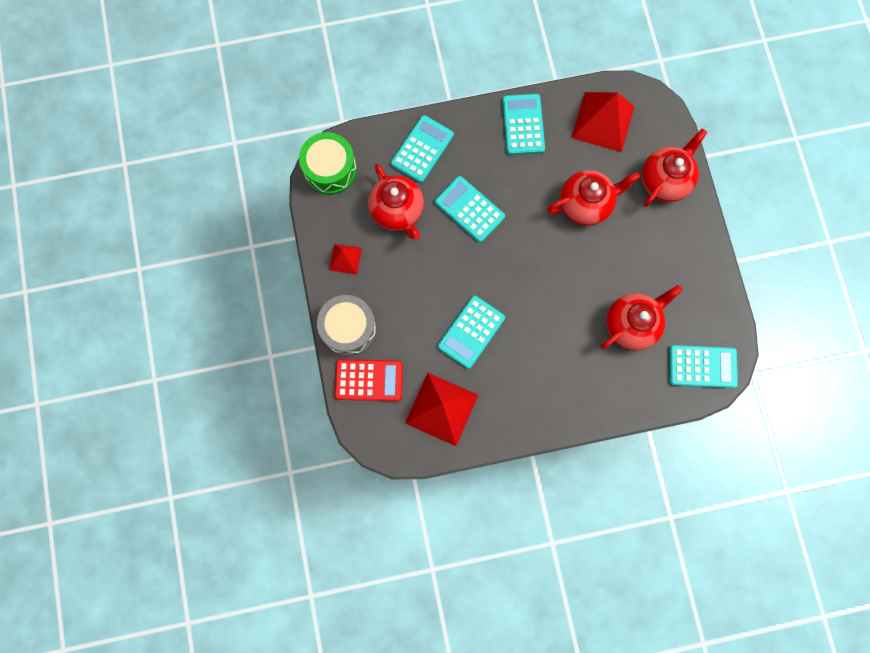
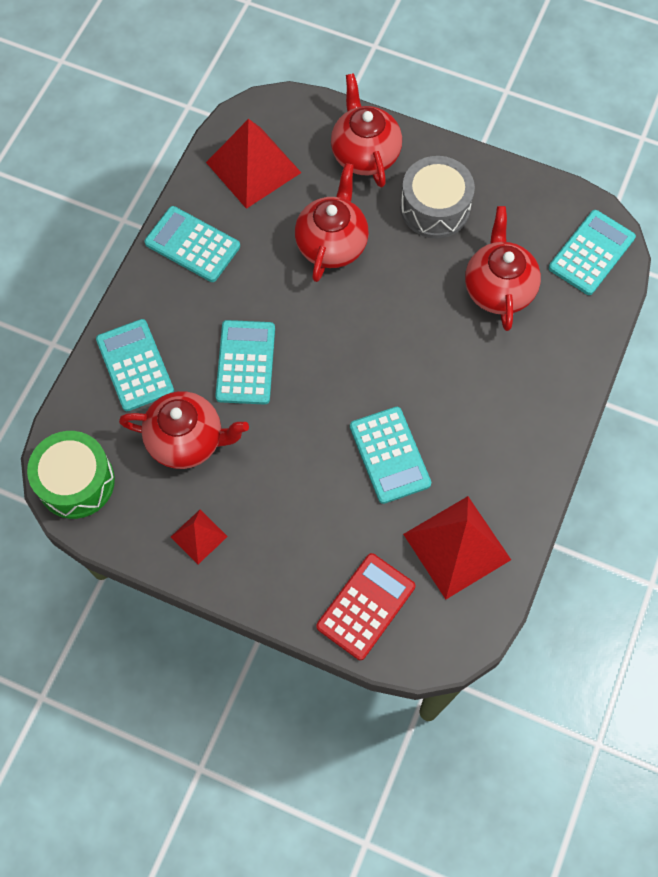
camera: 55 degrees left, 10 degrees down
grey drum [317,295,376,356] -> grey drum moved to [400,156,475,238]
turquoise calculator [435,176,505,243] -> turquoise calculator turned 105 degrees clockwise [215,320,275,405]

